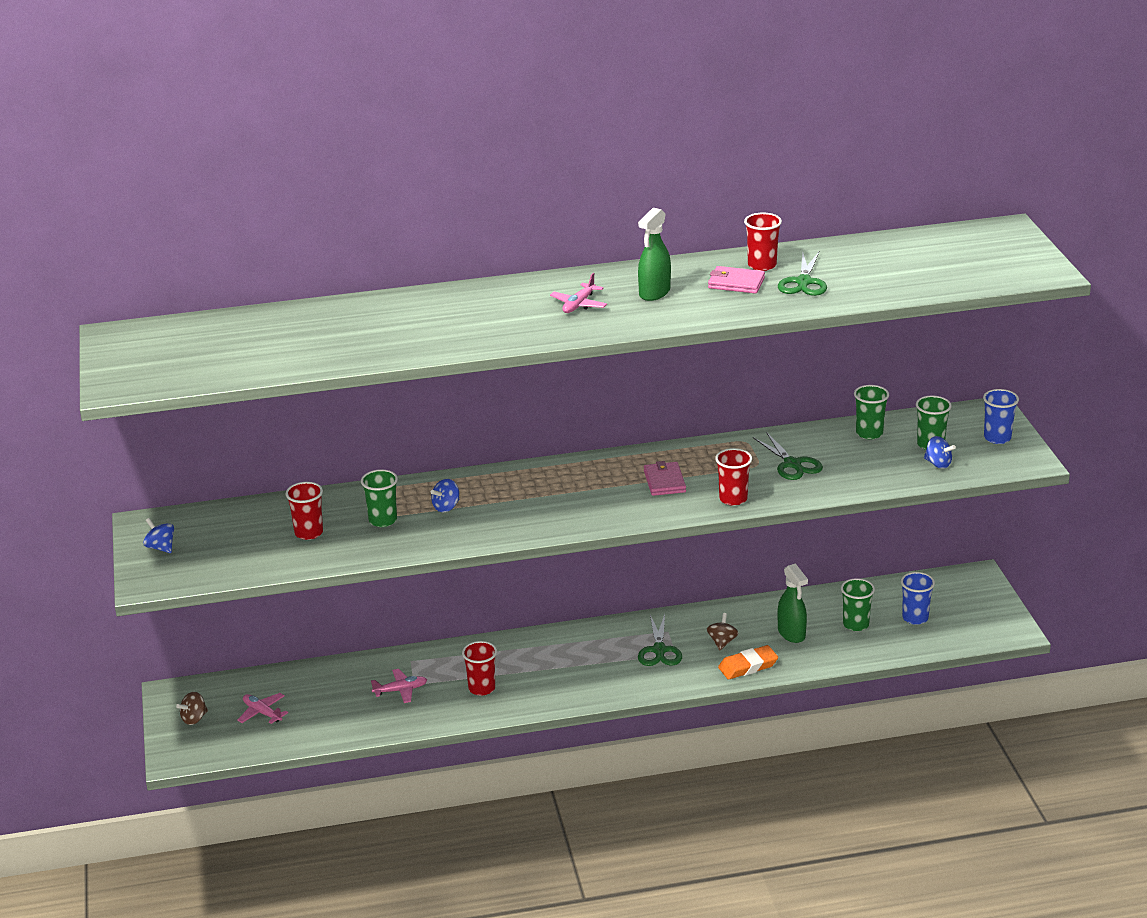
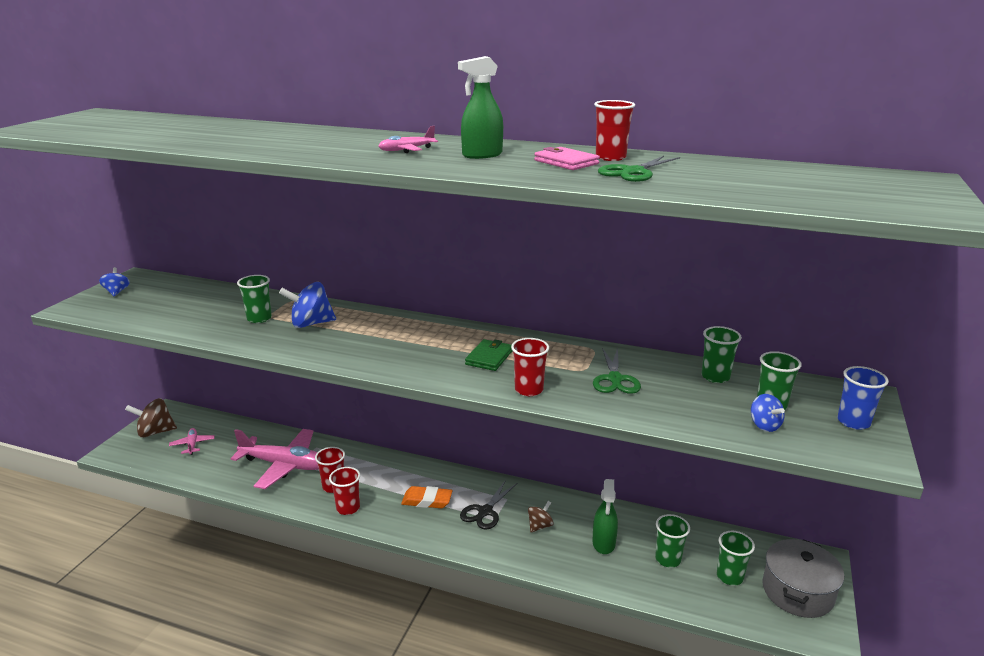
camera: 30 degrees right, 5 degrees down
brown spinning top [176,692,208,725] -> brown spinning top [125,398,177,438], size x1.73
red cup [285,482,323,540] -> red cup moved to [329,467,360,515]
pink plane [371,669,427,703] -> pink plane [231,429,319,489], size x2.18
blue spinning top [431,479,459,512] -> blue spinning top [279,282,336,328], size x1.73
green scissors [638,614,682,666] -> black scissors [460,480,517,530]
pink wallet [644,461,686,496] -> green wallet [465,339,512,371]
orange eraser [718,645,778,679] -> orange eraser moved to [401,486,453,508]
blue cup [901,572,935,625] -> green cup [717,531,755,586]
none -> grey pot [762,539,844,618]

